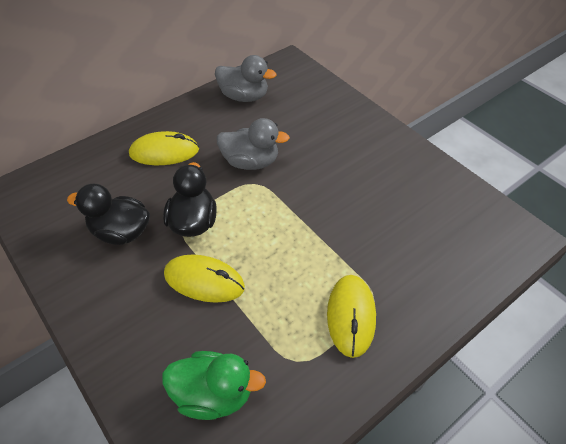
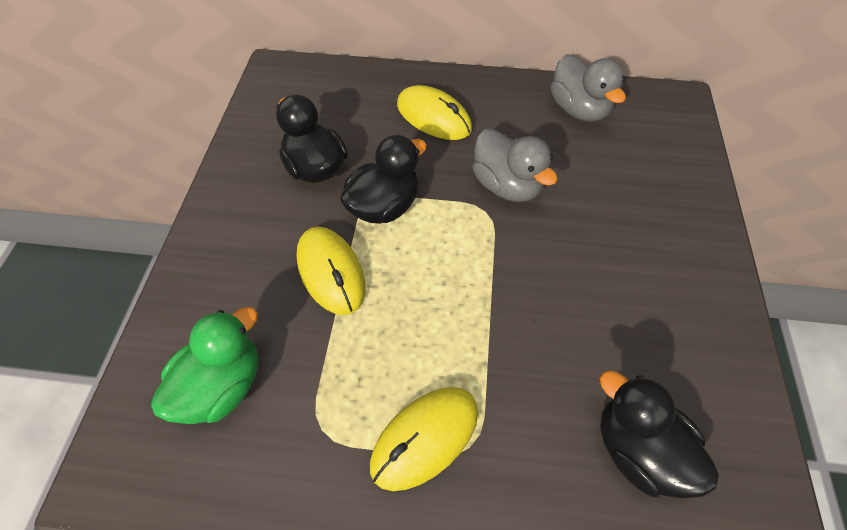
camera: 45 degrees right, 5 degrees up
green duck [162,351,266,420] -> green duck turned 105 degrees counterclockwise [151,307,258,424]
none -> black duck [600,370,719,498]

